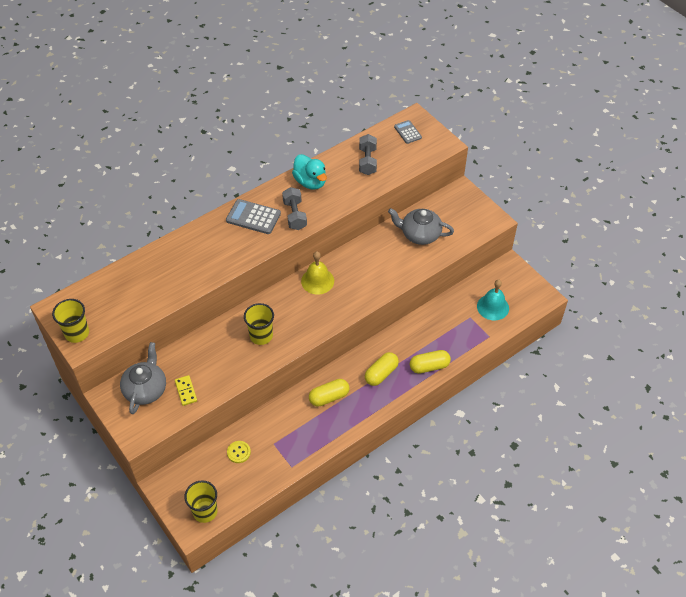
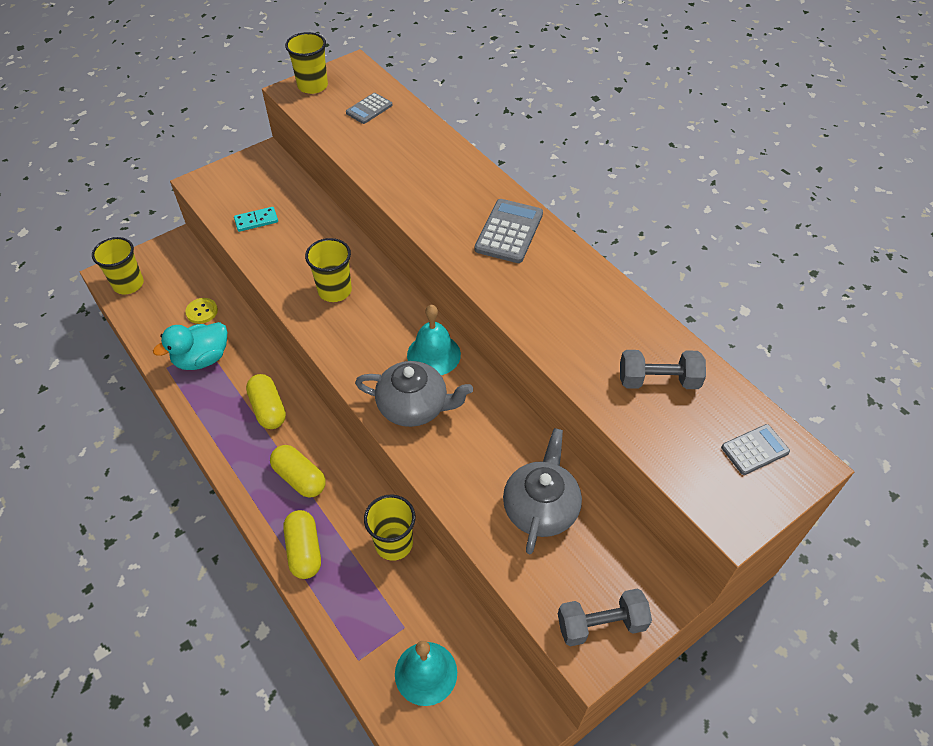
camera: 90 degrees right, 0 degrees up
grey teapot [120,342,166,414] -> grey teapot moved to [355,361,473,427]
yellow domino [175,375,197,406] -> turquoise domino [234,207,278,232]
grey dumbbell [282,187,307,230] -> grey dumbbell moved to [558,588,652,647]
turquoise duck [292,154,327,189] -> turquoise duck moved to [153,322,227,370]
yellow bell [301,251,334,295] -> turquoise bell [407,305,461,375]
none -> grey calculator [346,93,392,124]
none -> yellow cup [364,495,415,561]

